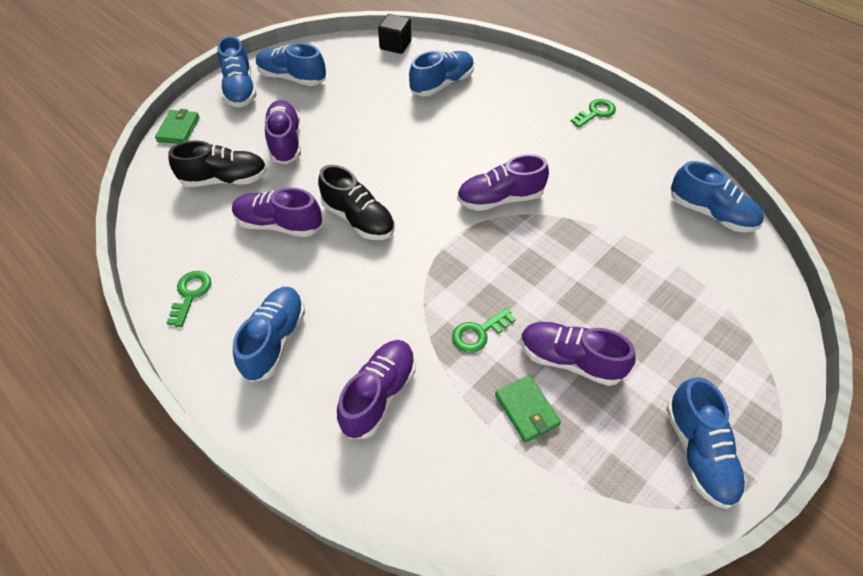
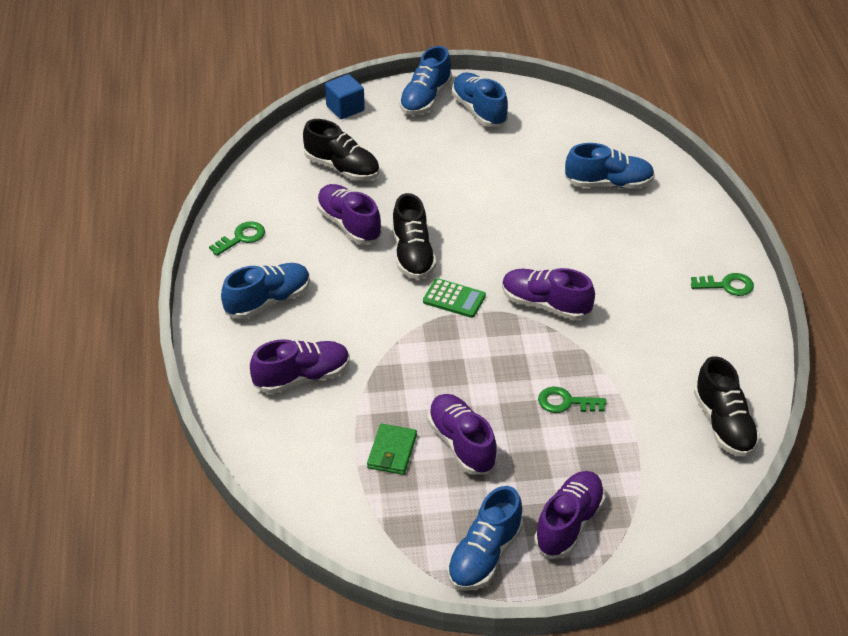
camera: 40 degrees right, 10 degrees down
green wallet [155,109,199,144] -> blue cube [325,74,365,119]
purple shoe [264,100,301,164] -> purple shoe moved to [534,471,605,558]
black cube [378,14,411,54] -> none
green key [452,308,516,353] -> green key moved to [538,387,606,413]
blue shoe [671,161,764,232] -> black shoe [694,356,760,457]
none -> green calculator [423,278,486,318]

